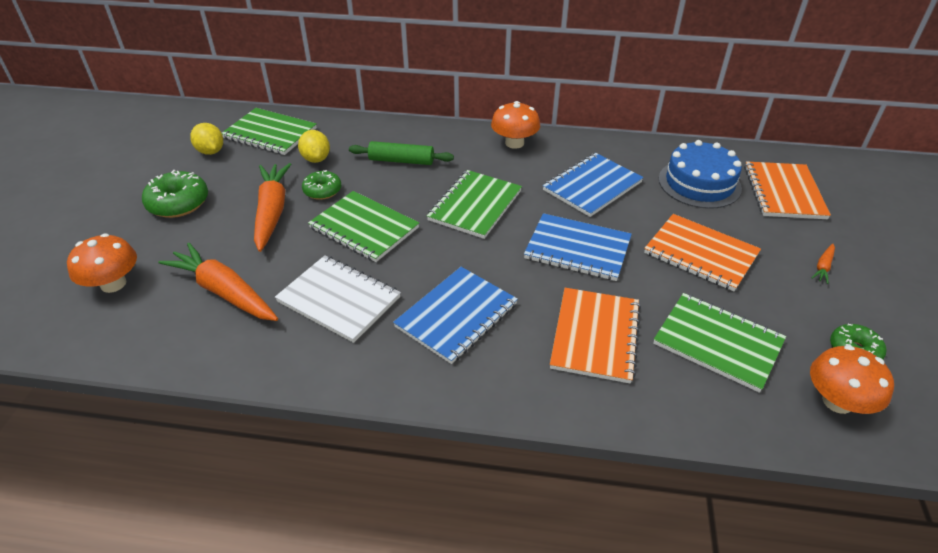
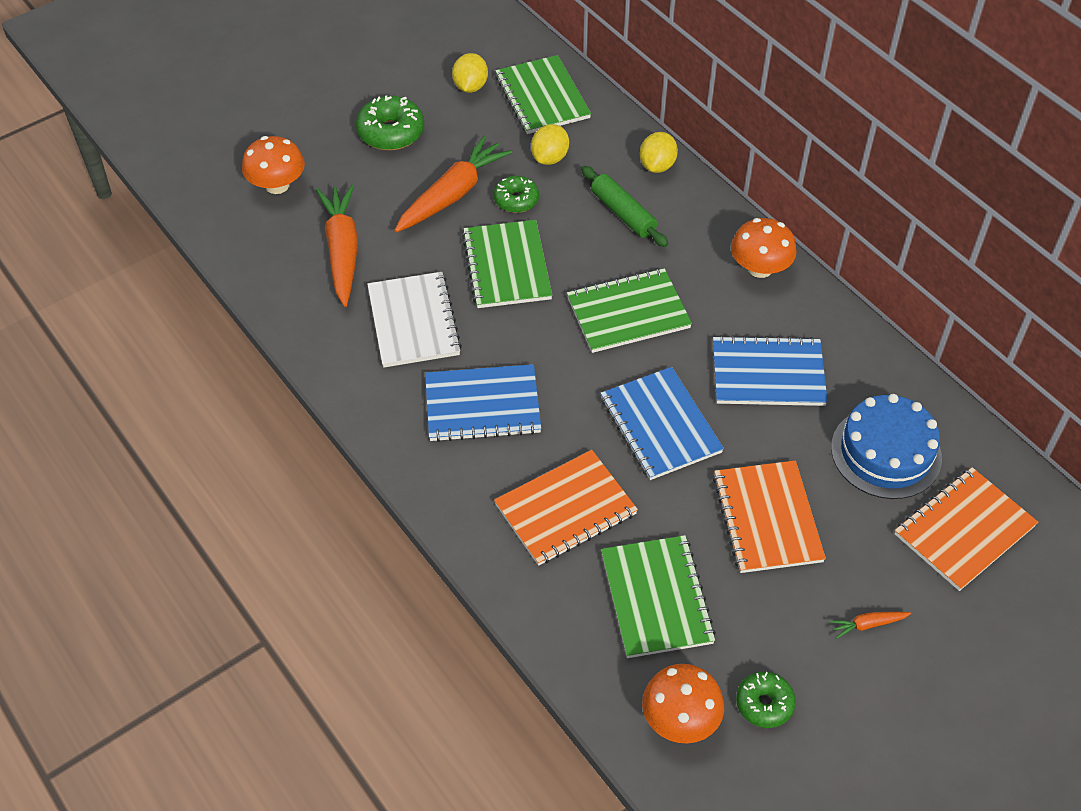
camera: 45 degrees right, 10 degrees up
none -> yellow lemon [640,132,678,173]

